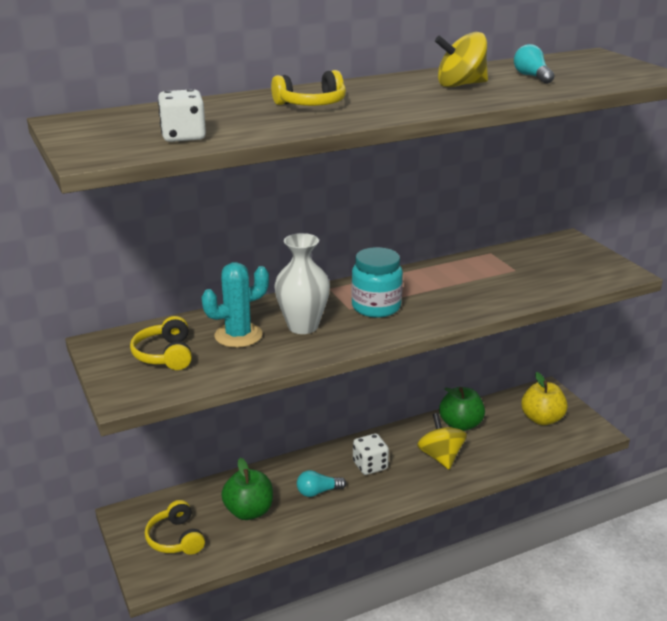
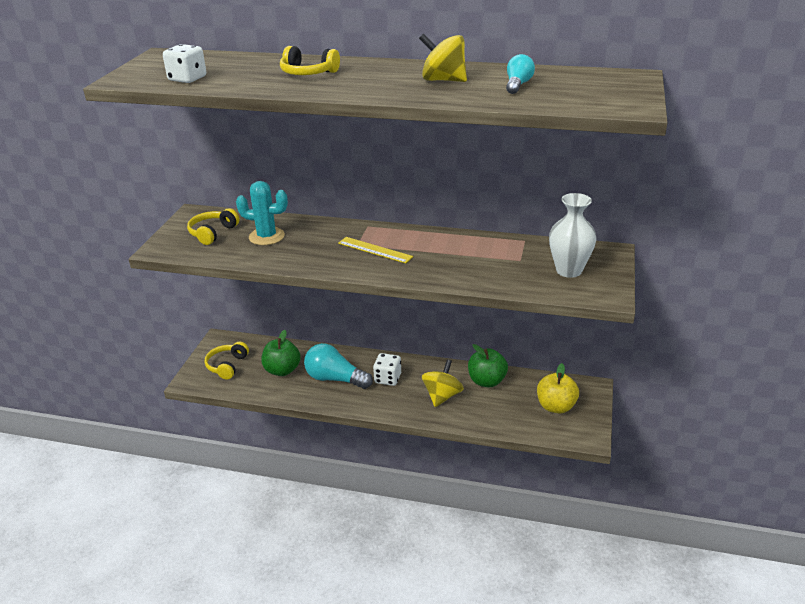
camera: 40 degrees right, 5 degrees up
white vase [274,233,330,334] -> white vase moved to [549,193,597,278]
turquoise light bulb [297,470,346,497] -> turquoise light bulb [304,343,373,389], size x1.81
turquoise jar [351,247,403,318] -> yellow ruler [338,237,413,263]

